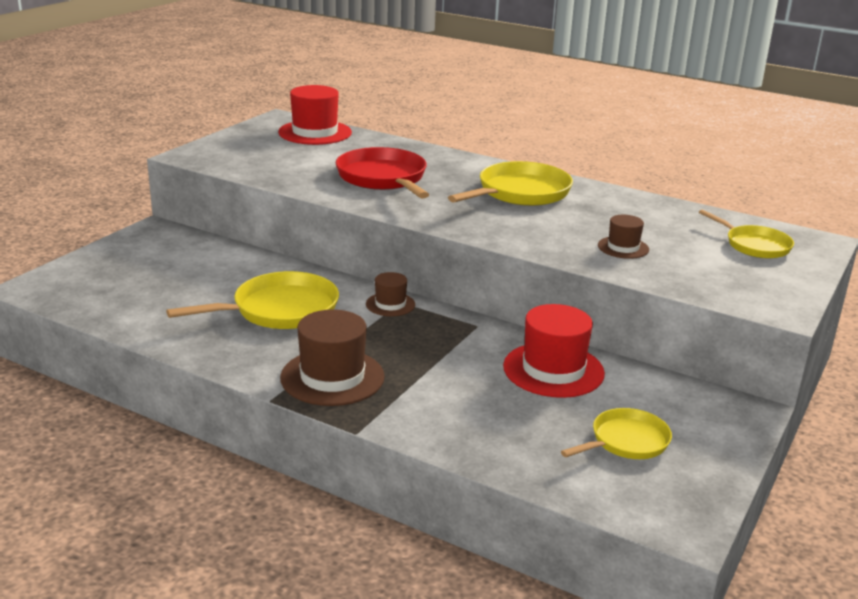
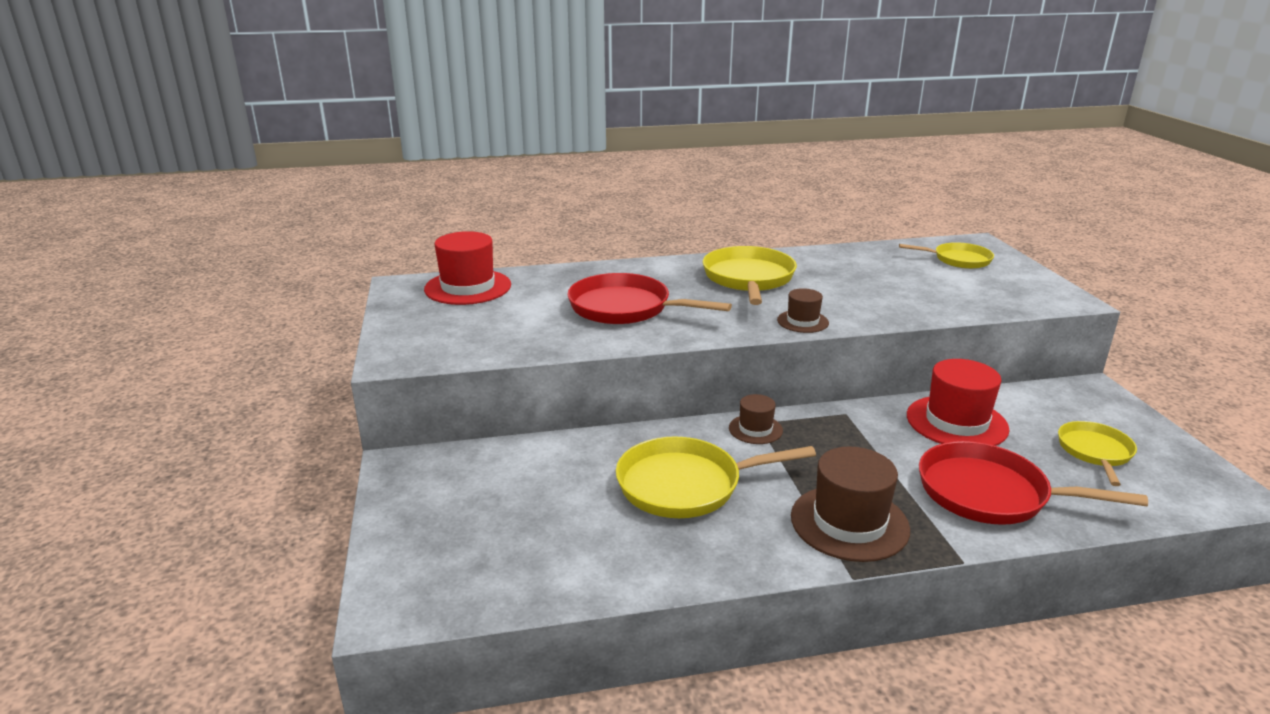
camera: 40 degrees left, 0 degrees up
yellow pan [166,271,339,329] -> yellow pan turned 120 degrees counterclockwise [616,436,816,518]
brown hat [598,215,649,259] -> brown hat moved to [777,288,829,333]
none -> red pan [919,441,1148,525]

